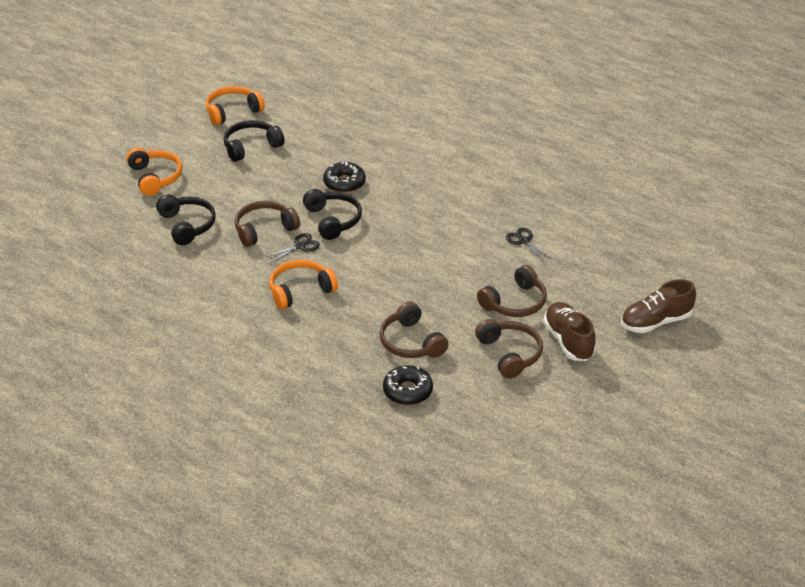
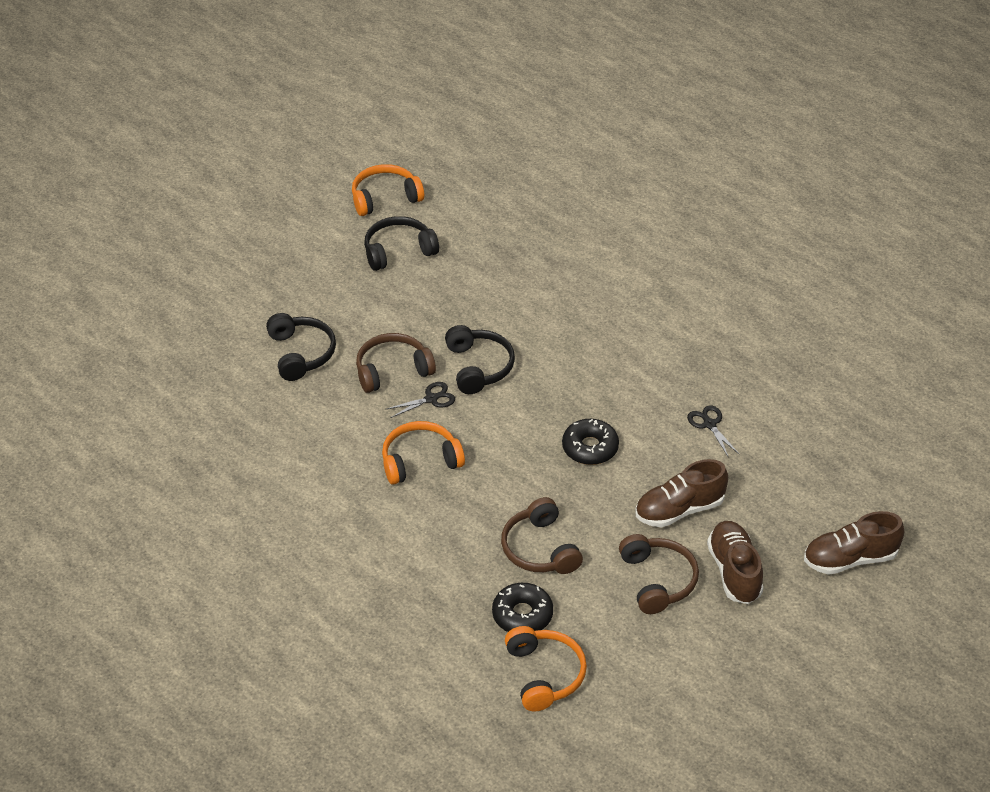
camera: 10 degrees right, 5 degrees up
orange headphones [126,148,182,196] -> orange headphones moved to [505,626,587,711]
black donut [323,162,366,193] -> black donut moved to [562,419,619,465]
brown headphones [477,265,547,317] -> brown shoe [635,459,728,527]

